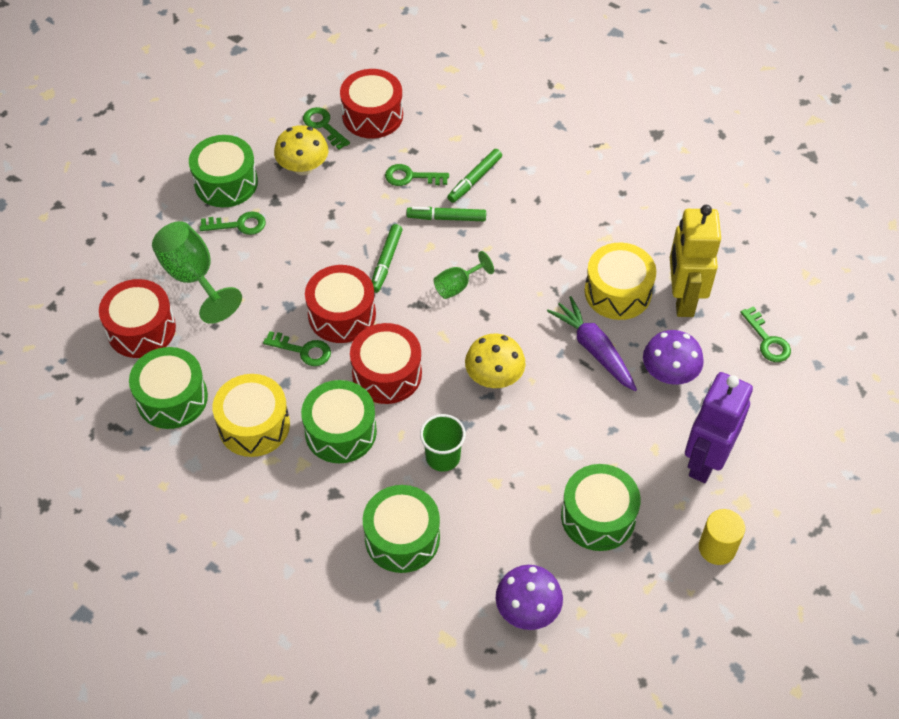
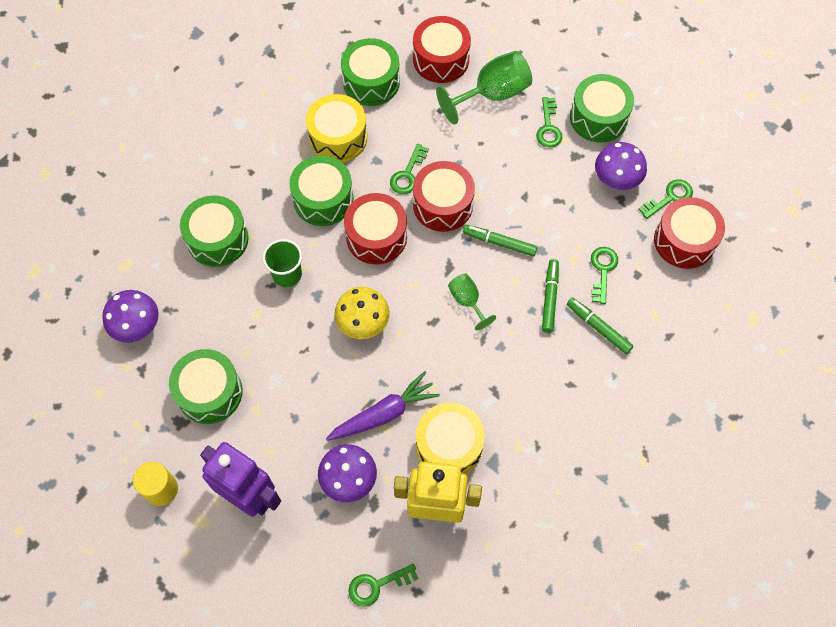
camera: 95 degrees right, 10 degrees up
yellow mushroom [274,125,328,175] -> purple mushroom [595,142,647,190]

